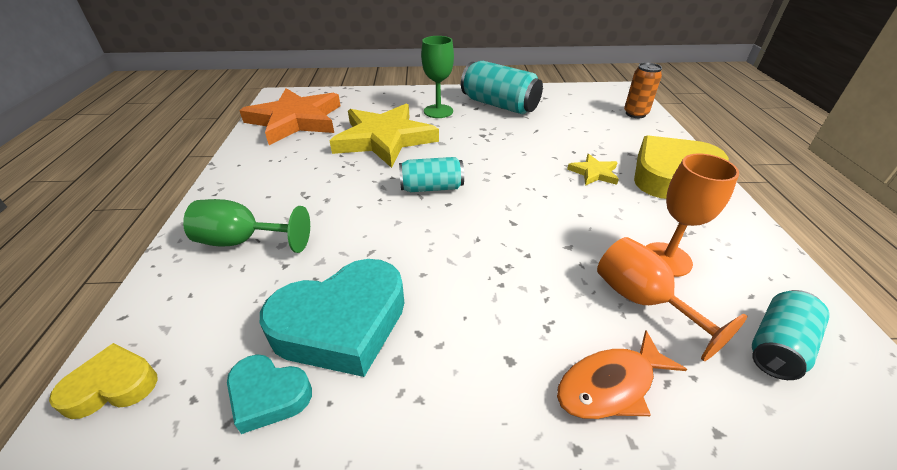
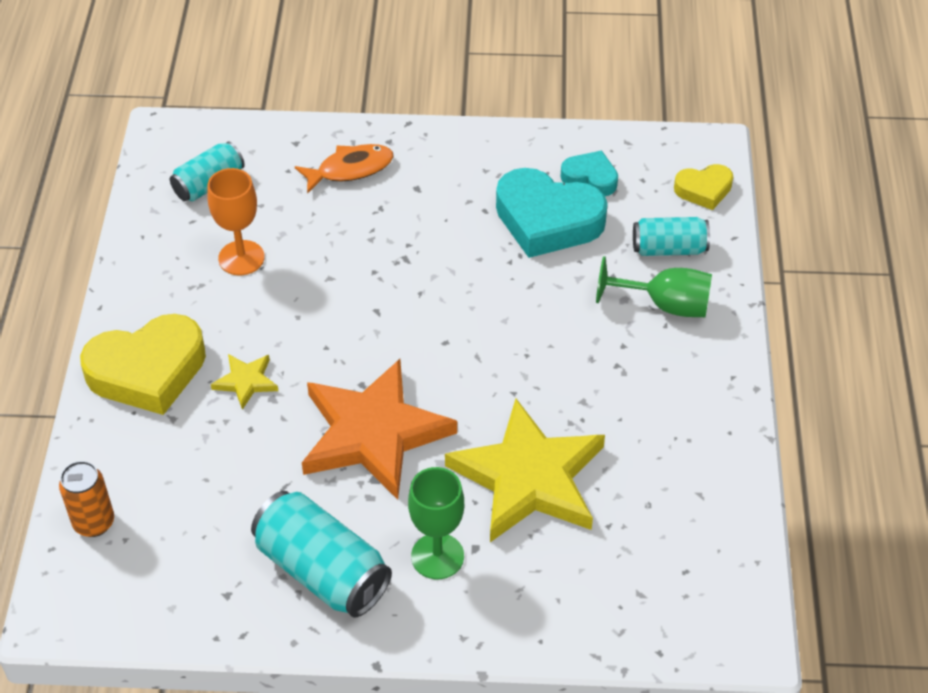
camera: 175 degrees left, 10 degrees up
orange star [239,88,341,145] -> orange star moved to [302,359,457,500]
turquoise heart [260,259,404,377] -> turquoise heart turned 135 degrees counterclockwise [496,168,608,258]
turquoise can [399,157,464,192] -> turquoise can moved to [633,217,710,256]
orange goblet [597,237,747,361] -> none

